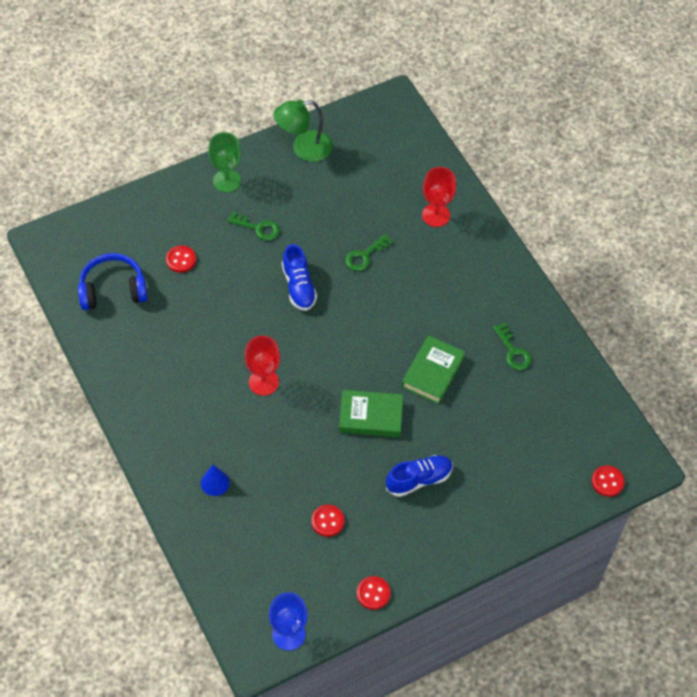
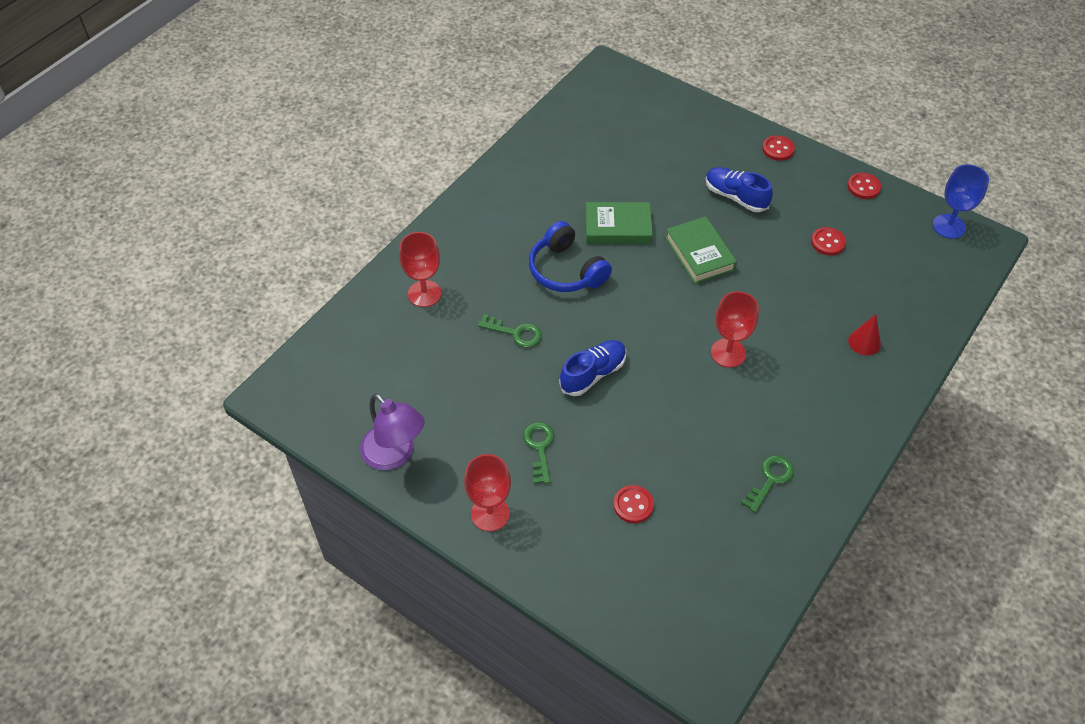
camera: 115 degrees left, 5 degrees down
blue headphones [78,253,147,310] -> blue headphones moved to [529,221,612,292]
blue cone [201,465,230,496] -> red cone [848,314,881,356]
green goblet [208,132,241,193] -> red goblet [464,454,511,532]
green lamp [274,100,333,162] -> purple lamp [360,393,425,470]
green key [493,323,532,370] -> green key moved to [741,455,794,513]
red button [592,466,625,497] -> red button moved to [762,135,795,161]

